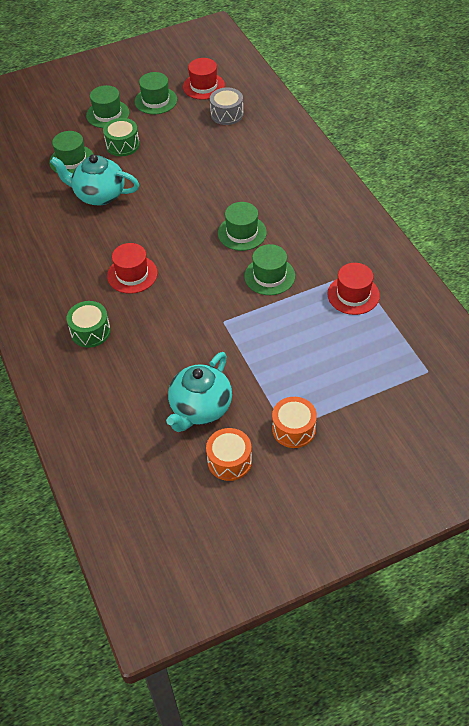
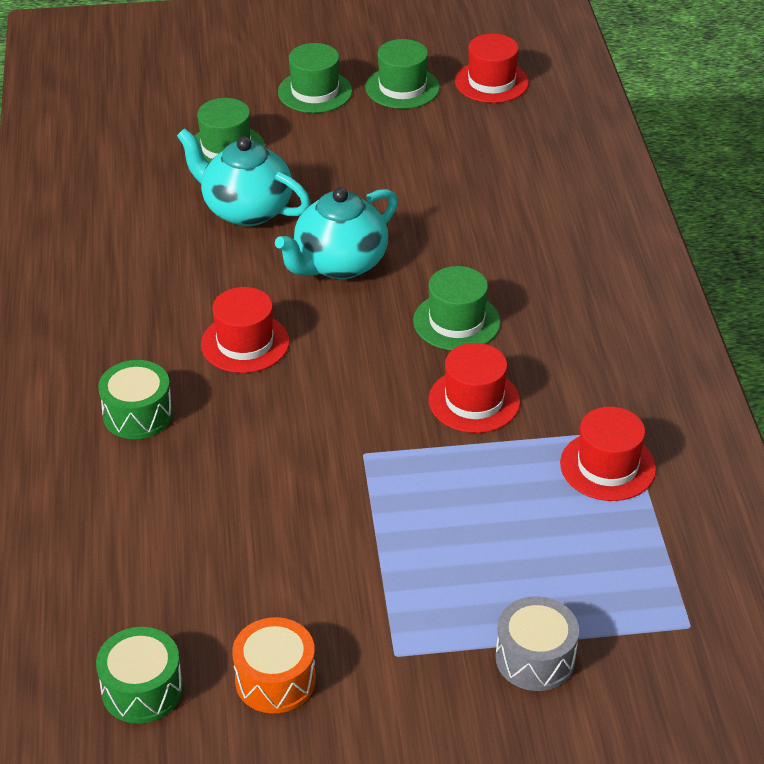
camera: 15 degrees right, 10 degrees down
green drum [103,118,140,156] -> green drum moved to [96,627,183,724]
turquoise teapot [166,352,232,432] -> turquoise teapot moved to [275,187,398,279]
grey drum [210,87,244,125] -> grey drum moved to [496,596,579,691]
green hat [244,244,295,295] -> red hat [429,343,520,433]
orange drum [272,397,317,448] -> none

